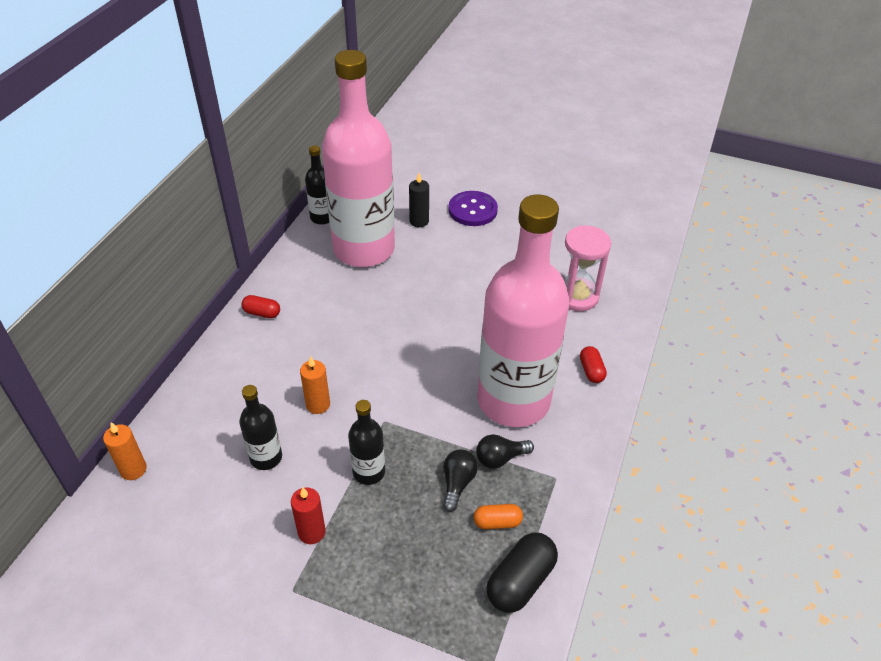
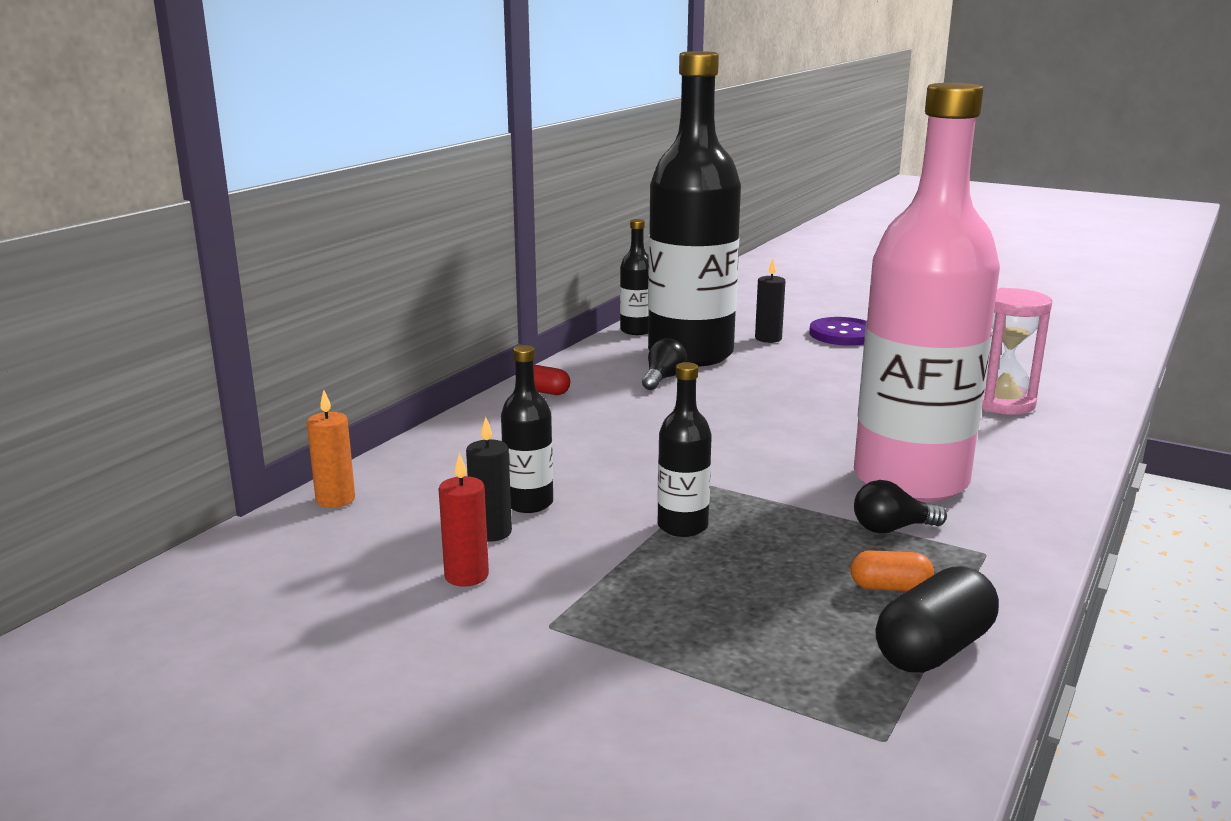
camera: 10 degrees right, 25 degrees down
red candle [291,487,326,544] -> red candle moved to [439,452,489,586]
orange candle [300,356,330,414] -> none
pink bottle [322,50,395,267] -> black bottle [648,51,741,367]
black light bulb [443,450,478,512] -> black light bulb moved to [642,338,687,390]
red capsule [580,346,607,383] -> none
none -> black candle [466,417,512,542]

